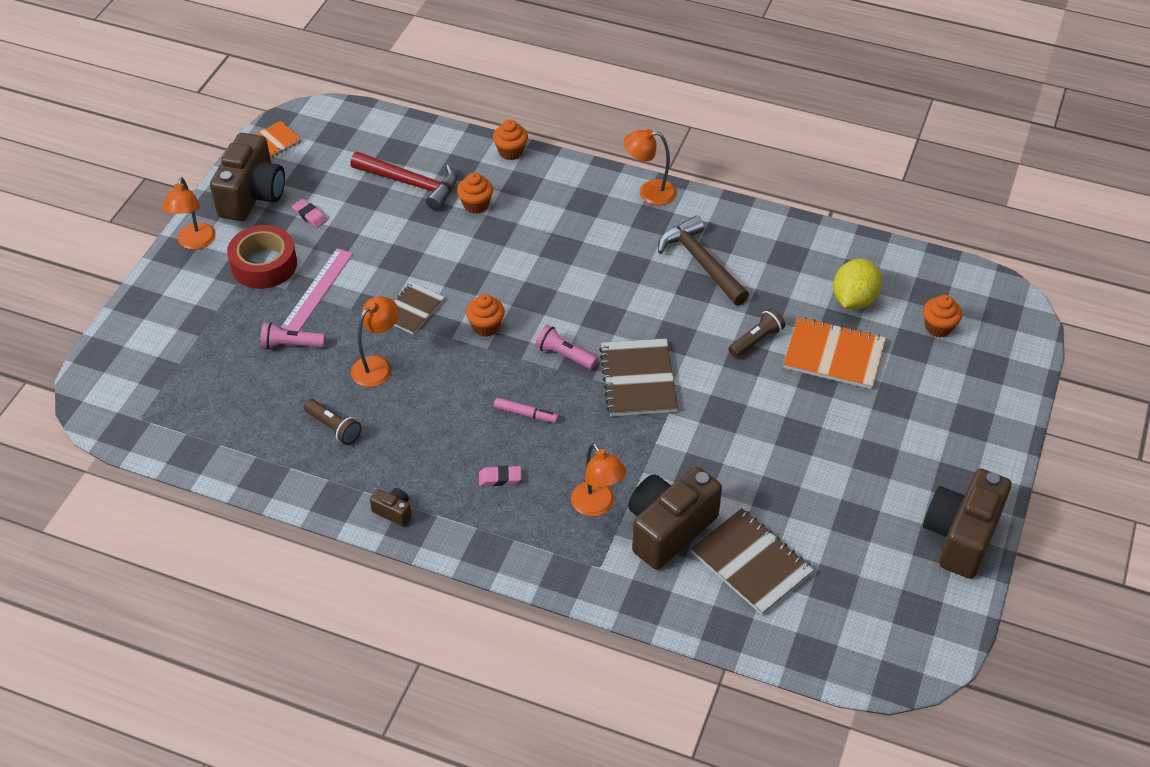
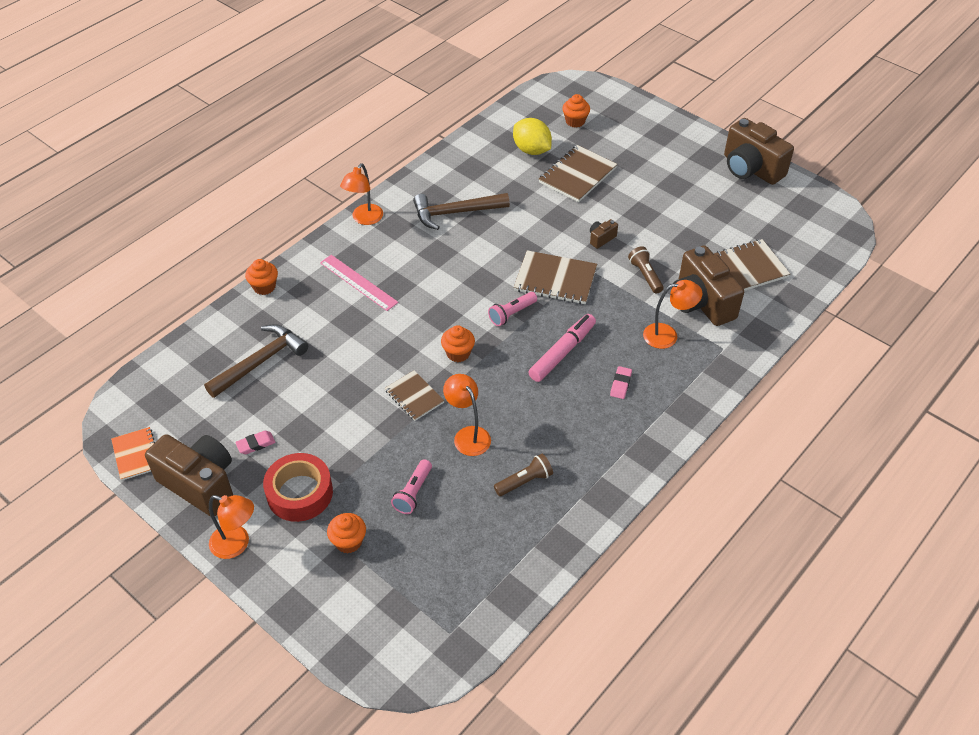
camera: 70 degrees left, 0 degrees up
pink ruler [281,248,353,331] -> pink ruler moved to [320,255,399,311]
red hammer [350,152,457,210] -> brown hammer [204,324,308,398]
brown camera [370,488,412,527] -> brown camera moved to [590,219,618,249]
orange cupcake [457,172,493,214] -> orange cupcake moved to [327,513,366,554]
pink marker [494,398,559,423] -> pink marker [528,314,596,382], size x1.76
brown flashlight [729,308,785,358] -> brown flashlight moved to [628,246,664,294]
orange notebook [783,317,886,389] -> brown notebook [539,145,617,202]

